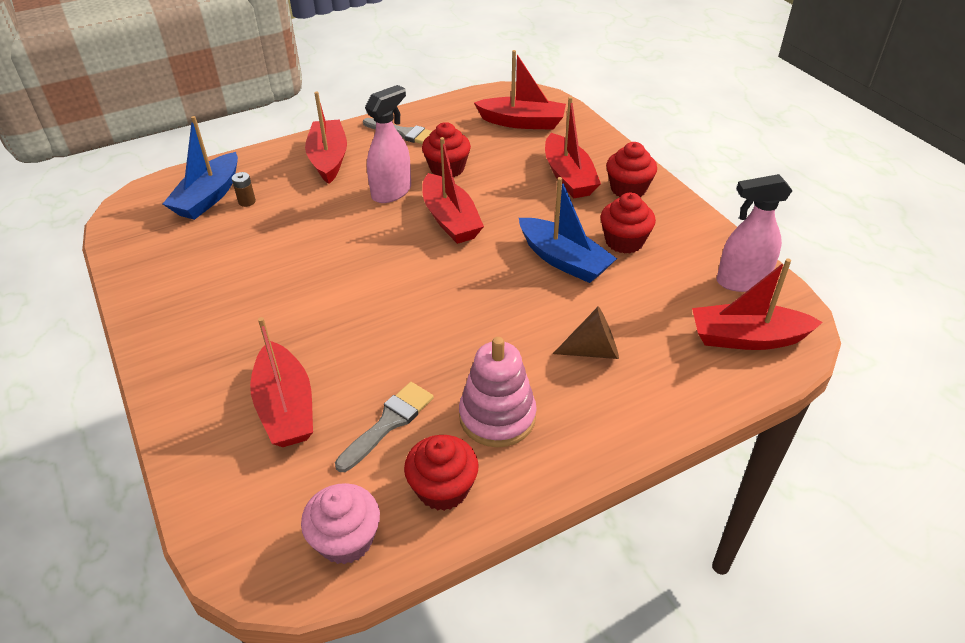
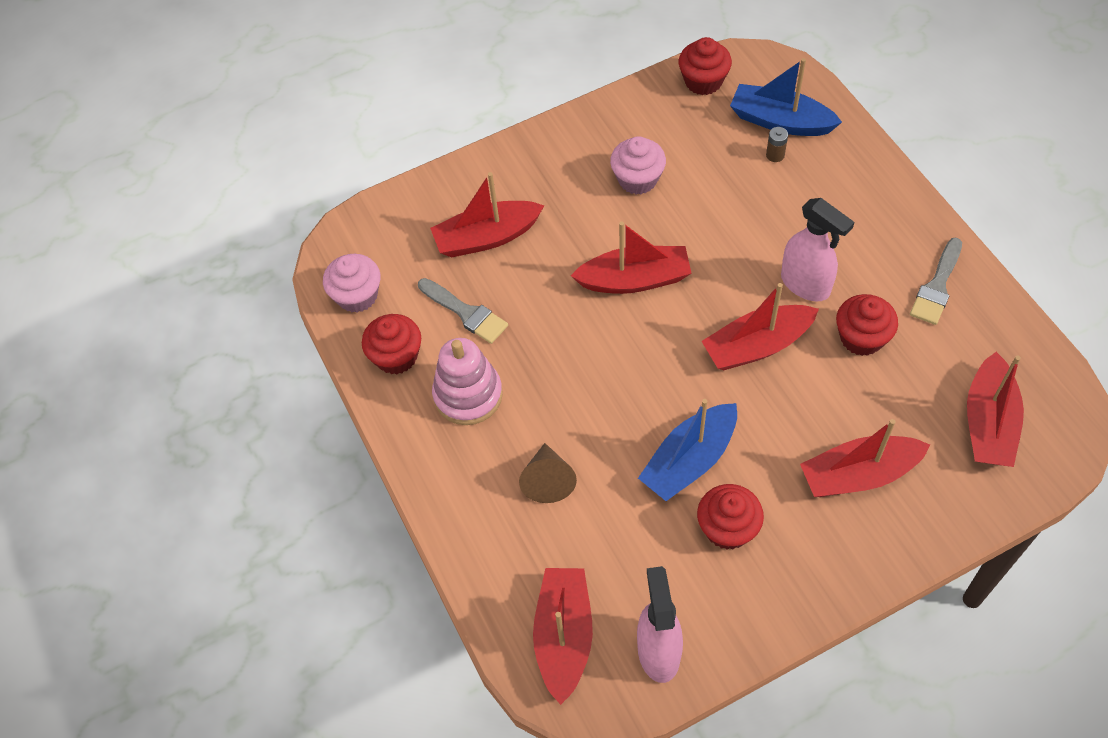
camera: 95 degrees right, 15 degrees up
red boat [305,91,347,184] -> red boat moved to [571,221,691,294]
red cupcake [606,142,657,197] -> red cupcake moved to [679,37,732,95]
none -> pink cupcake [610,136,666,195]

